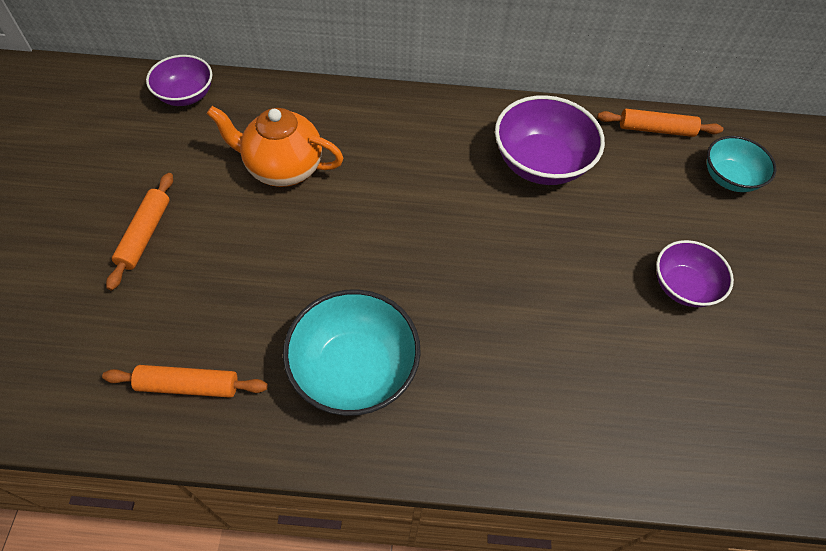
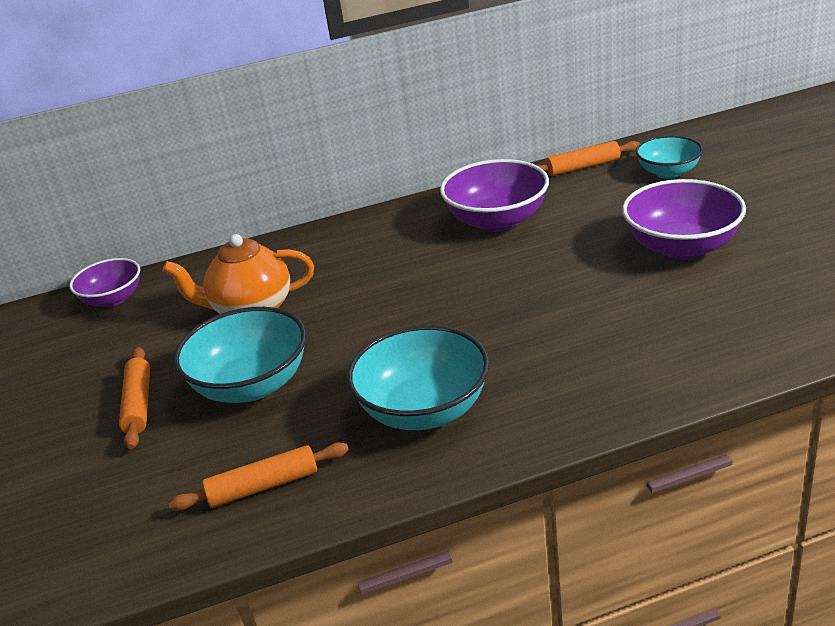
camera: 15 degrees left, 25 degrees down
purple bowl [656,240,734,307] -> purple bowl [622,179,746,260], size x1.59
none -> turquoise bowl [174,307,306,403]

